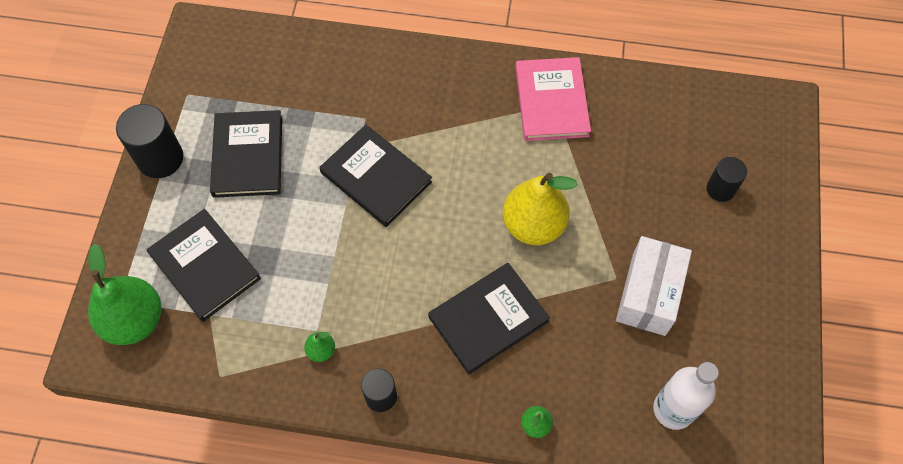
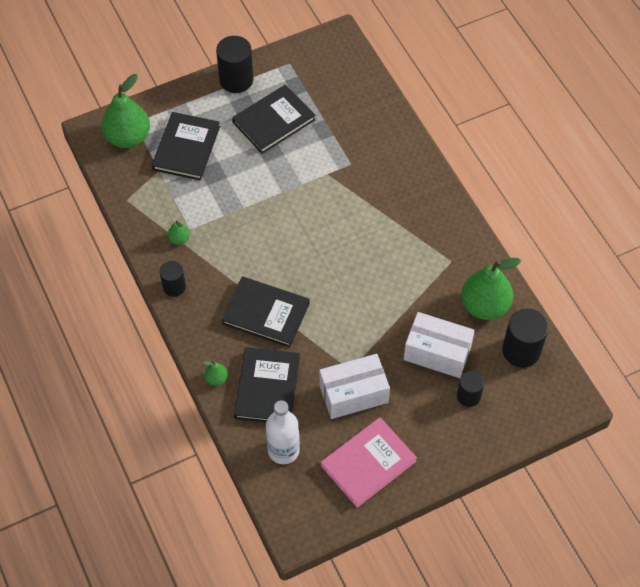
camera: 55 degrees right, 5 degrees down
black book [319,125,432,227] -> black book moved to [234,347,300,422]
yellow pear [503,173,578,245] -> none
pink book [515,57,591,141] -> pink book moved to [321,417,417,508]
none -> white box [404,312,475,378]
none -> green pear [461,258,521,320]
none -> black cylinder [502,309,549,368]

